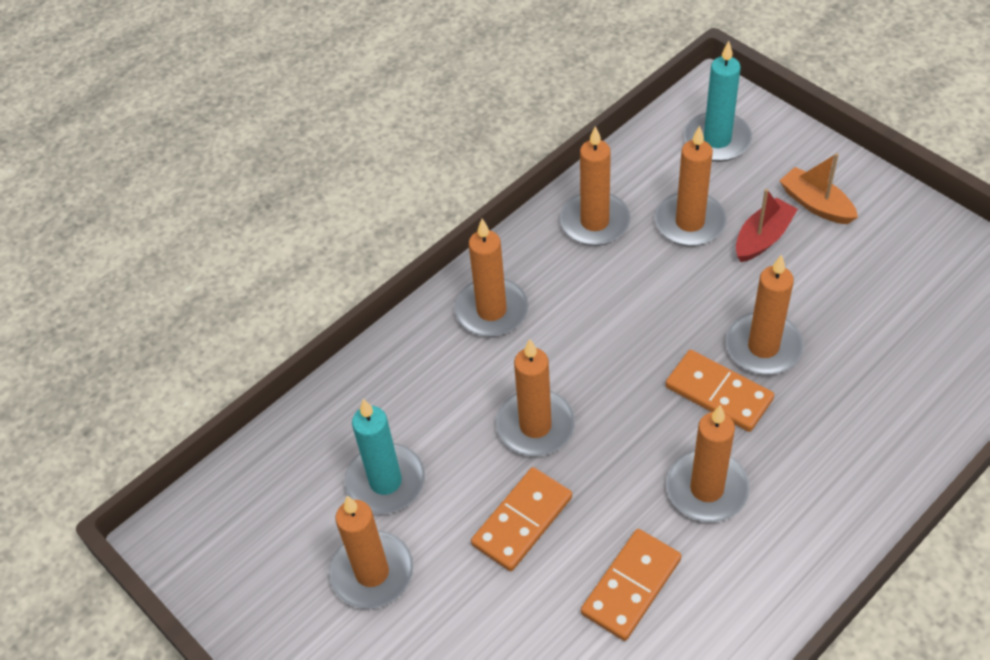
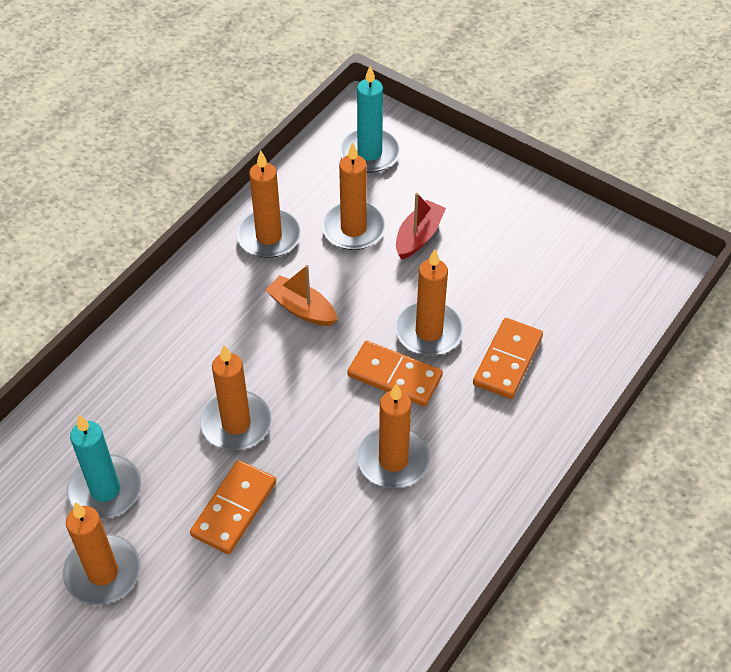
camera: 15 degrees left, 0 degrees up
orange candle [454,219,529,337] -> none
orange domino [581,529,681,641] -> orange domino moved to [473,318,543,399]
orange boat [779,153,858,224] -> orange boat moved to [265,265,338,326]

